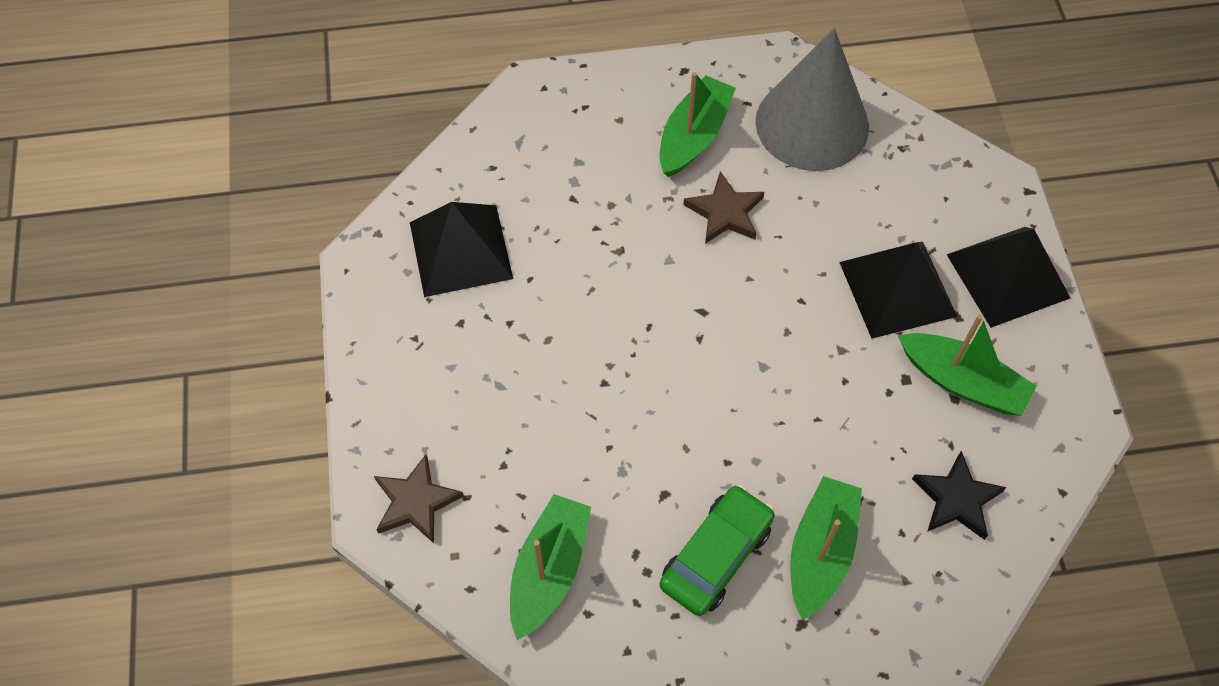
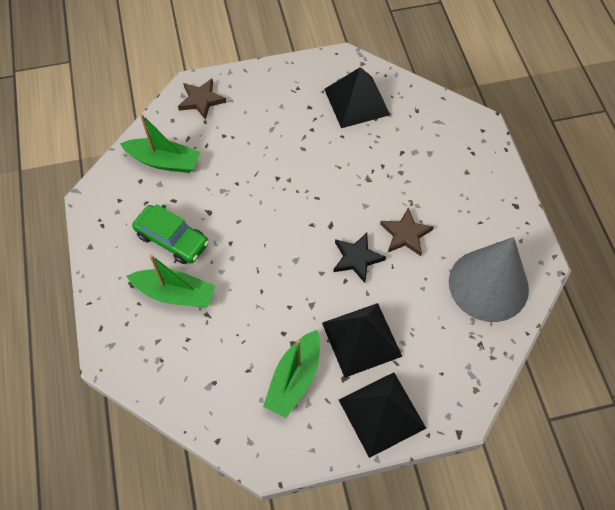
camera: 85 degrees right, 0 degrees up
green boat [660,72,736,177] -> none
black star [912,451,1006,540] -> black star moved to [333,233,386,283]

